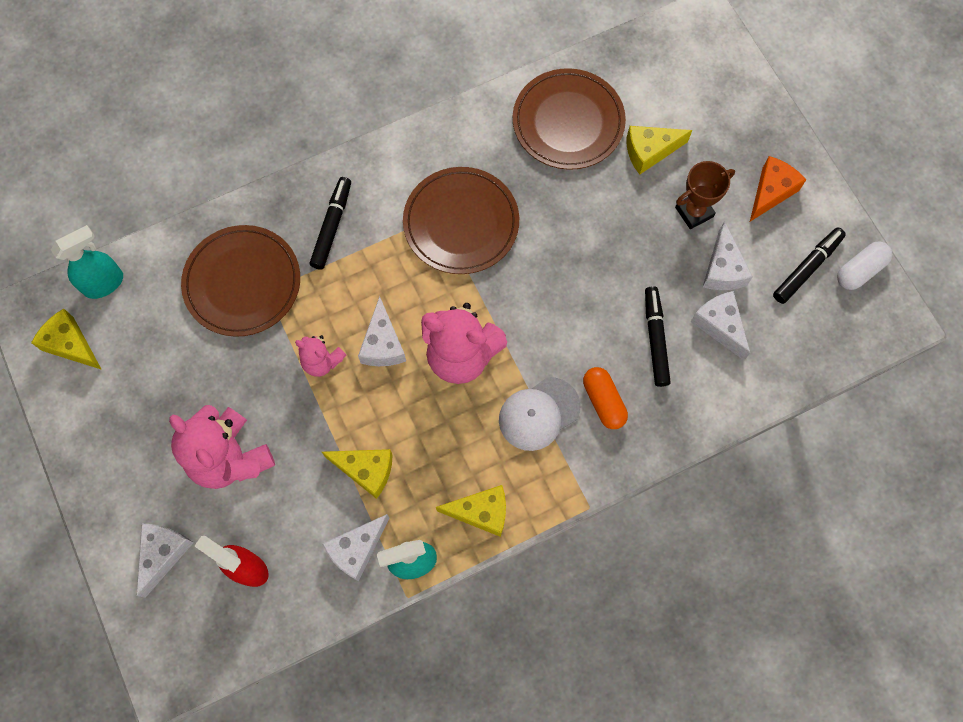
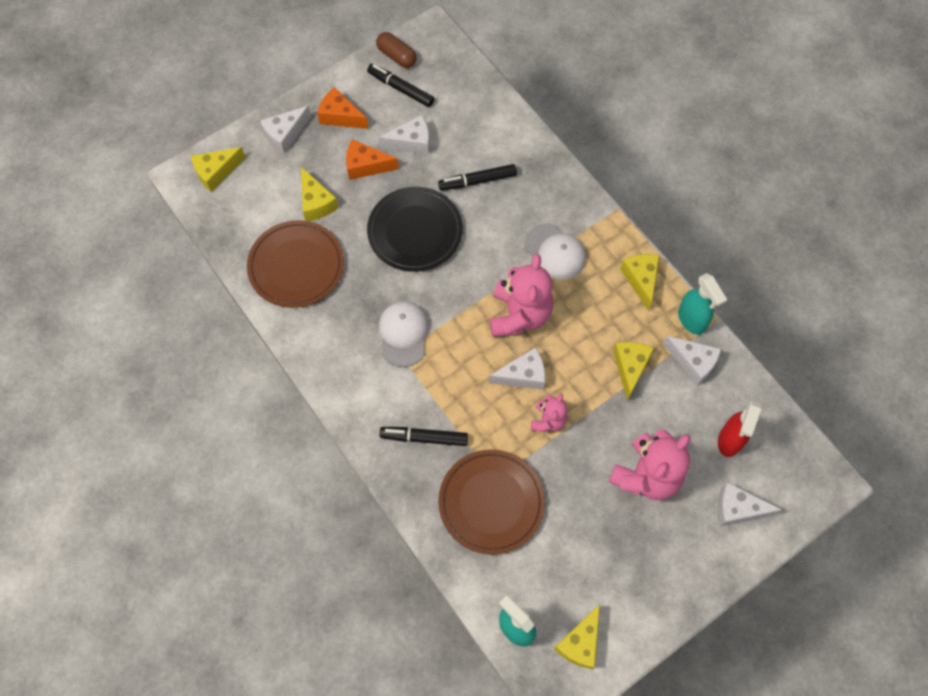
camera: 100 degrees left, 5 degrees down
brown plate [403,167,519,274] -> white cap [379,301,429,367]
orange capsule [583,367,628,429] -> none
brown trophy [675,161,735,229] -> orange cheese [346,139,399,180]
white cheese [691,291,750,360] -> white cheese moved to [260,106,311,154]
white capsule [837,241,892,290] -> brown capsule [376,32,417,68]
none -> yellow cheese [191,147,246,192]
none -> black plate [367,187,463,272]

